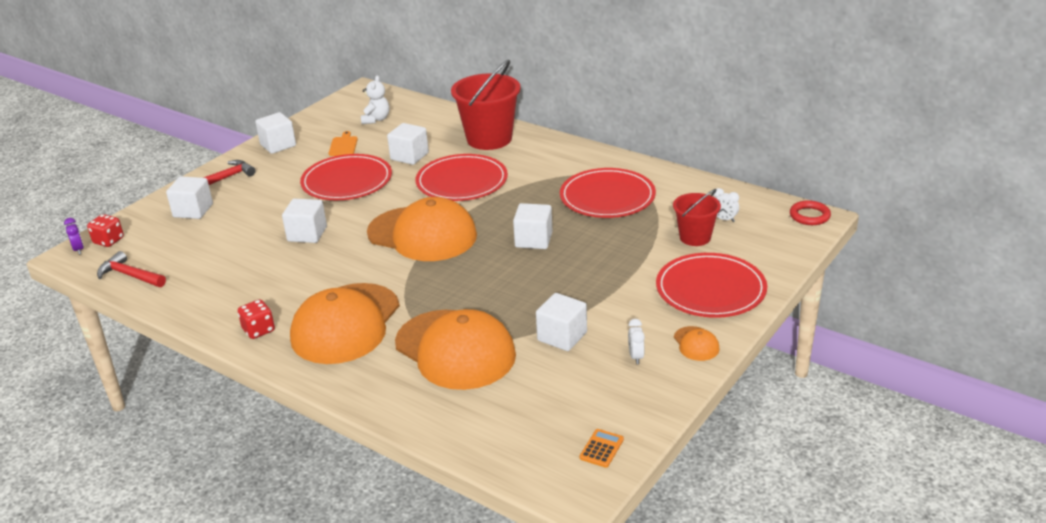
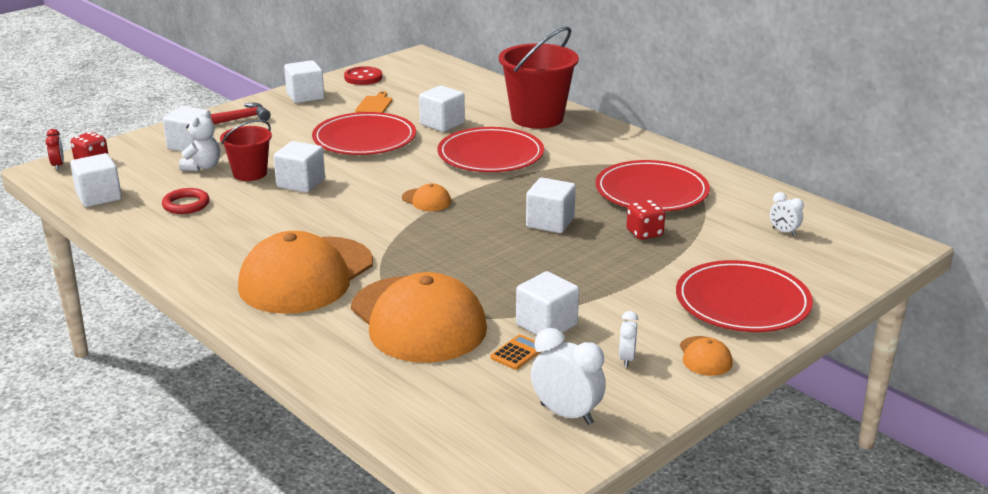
camera: 10 degrees right, 5 degrees down
purple clock [64,218,84,255] -> red clock [46,129,64,170]
red hammer [97,251,166,287] -> white cube [70,153,122,207]
red dice [238,299,275,339] -> red dice moved to [626,200,665,240]
white teddy bear [361,76,389,124] -> white teddy bear moved to [179,110,220,171]
orange cap [367,197,477,261] -> orange cap [402,183,451,211], size x0.40
orange calculator [579,429,624,468] -> orange calculator moved to [491,334,540,370]
red bucket [673,189,721,246] -> red bucket moved to [220,120,272,181]
red ring [790,200,831,225] -> red ring moved to [162,188,210,214]
none -> red button [344,66,382,85]
none -> white clock [531,328,606,425]

